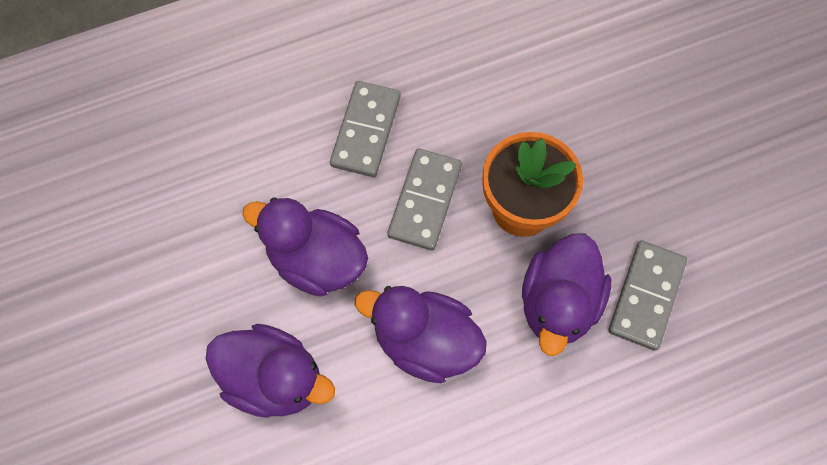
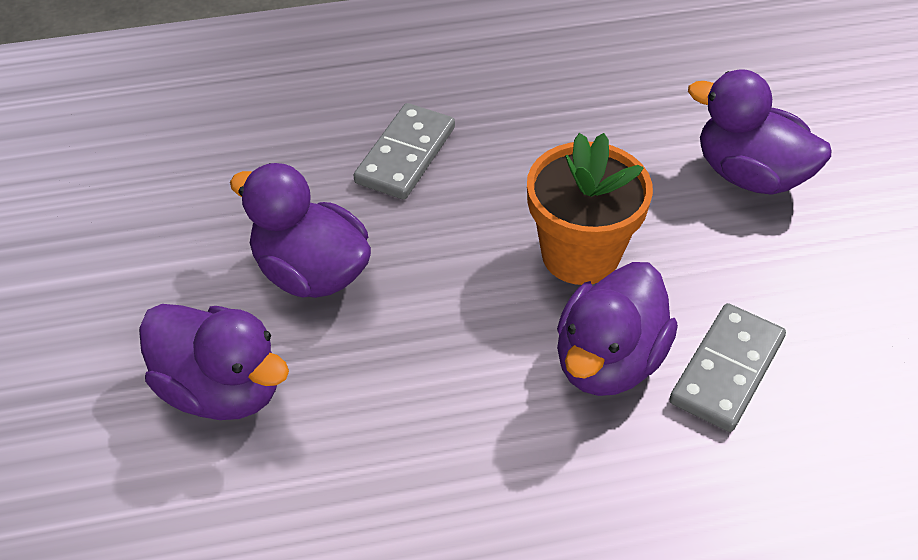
camera: 10 degrees right, 20 degrees down
purple duck [355,286,487,383] -> purple duck moved to [688,69,831,195]
grey domino [388,149,462,251] -> none

